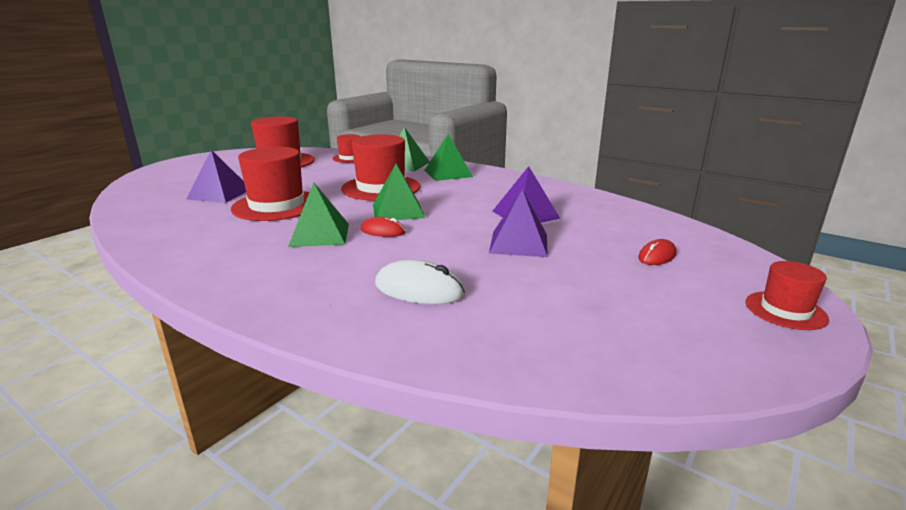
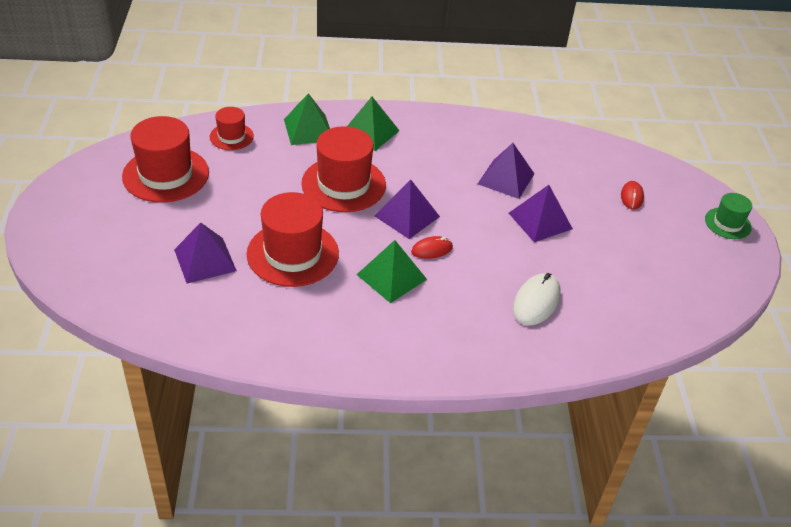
camera: 40 degrees left, 20 degrees up
green pyramid [373,164,425,220] -> purple pyramid [374,179,440,239]
white mouse [375,260,465,304] -> white mouse turned 45 degrees counterclockwise [513,273,561,325]
red hat [745,261,829,330] -> green hat [705,193,752,239]

